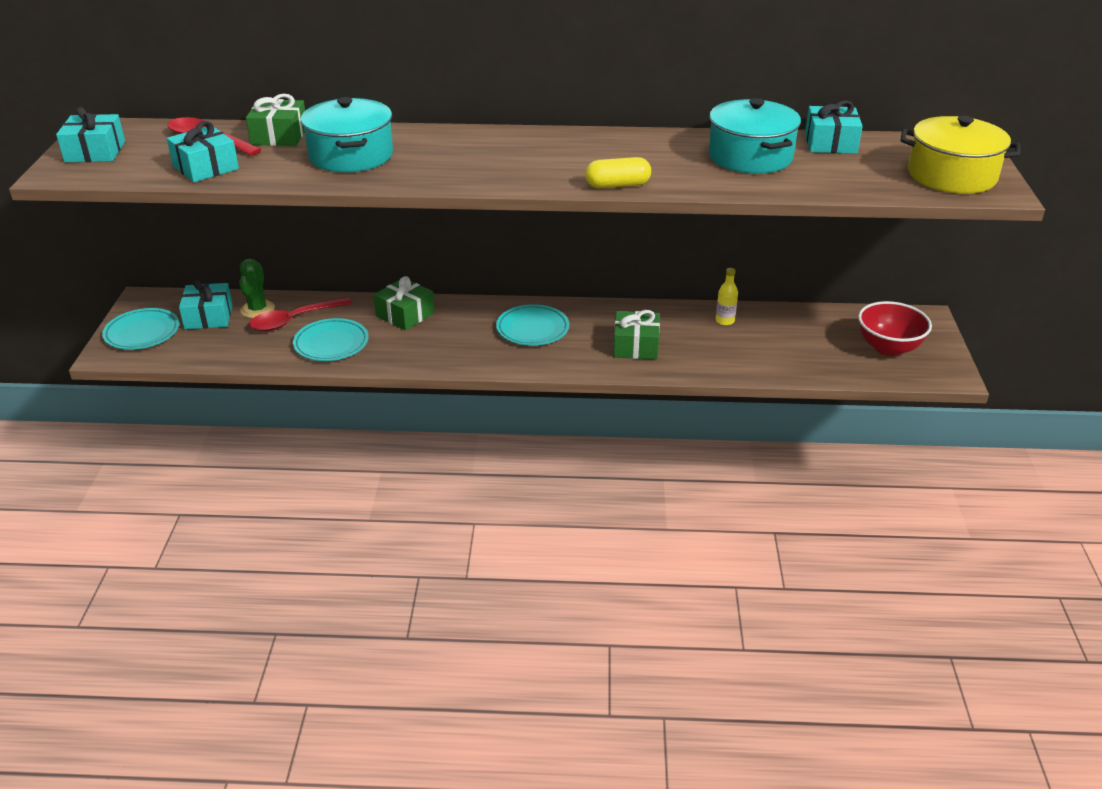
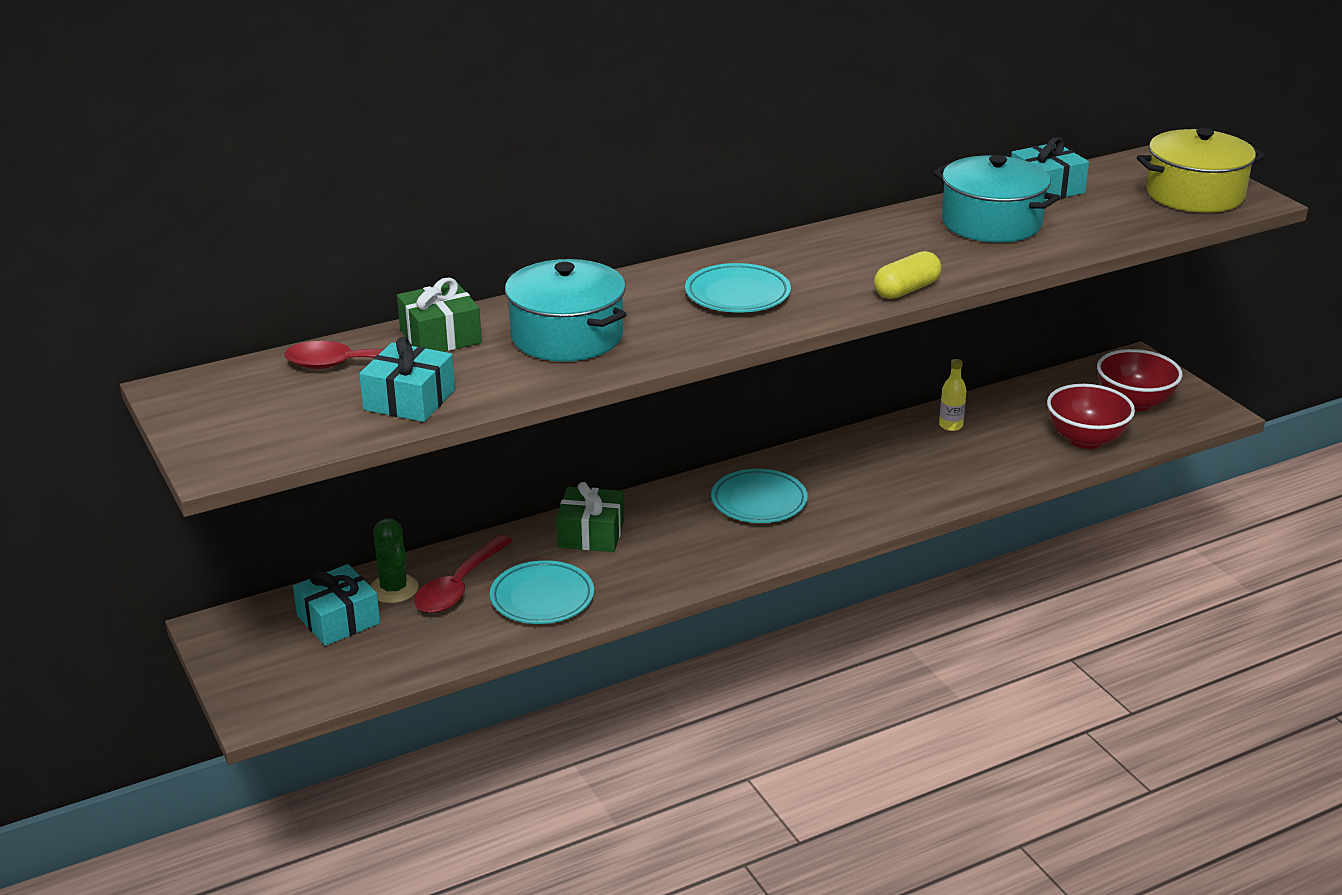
camera: 30 degrees left, 5 degrees down
turquoise gift [56,107,125,162] -> none
turquoise plate [102,308,179,350] -> turquoise plate moved to [685,263,791,313]
green gift [613,310,660,360] -> none
none -> red bowl [1047,384,1135,449]

